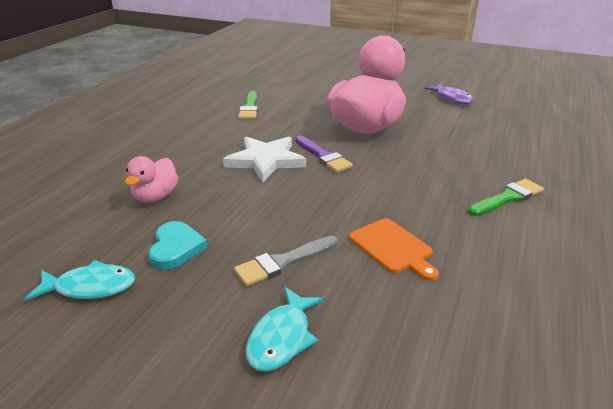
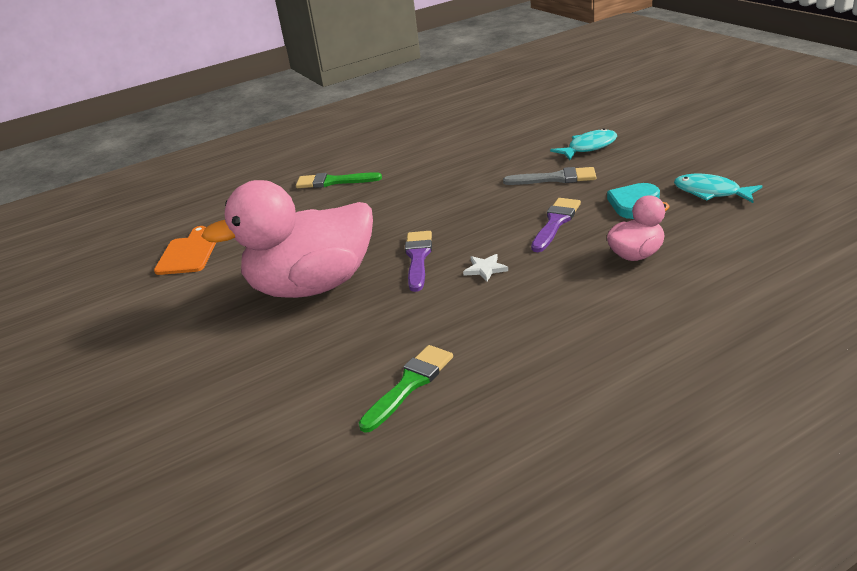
camera: 140 degrees left, 0 degrees up
white star [223,137,307,182] -> white star [463,254,508,282], size x0.42
orange cutting board [349,218,439,281] -> orange cutting board moved to [154,226,217,275]
purple fish [424,84,474,104] -> none
none -> purple brush [531,198,581,252]

